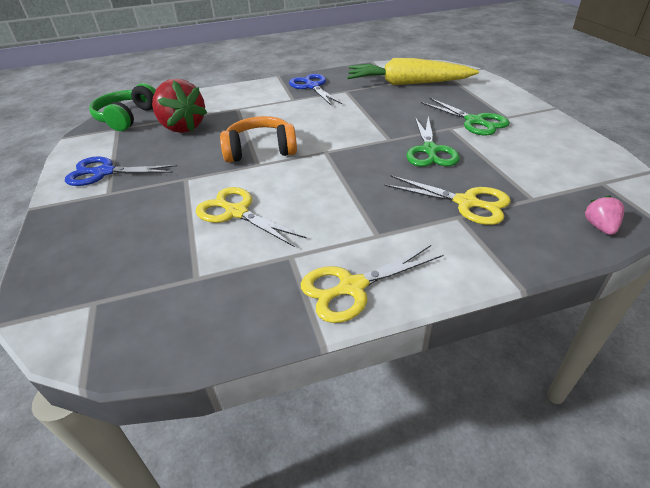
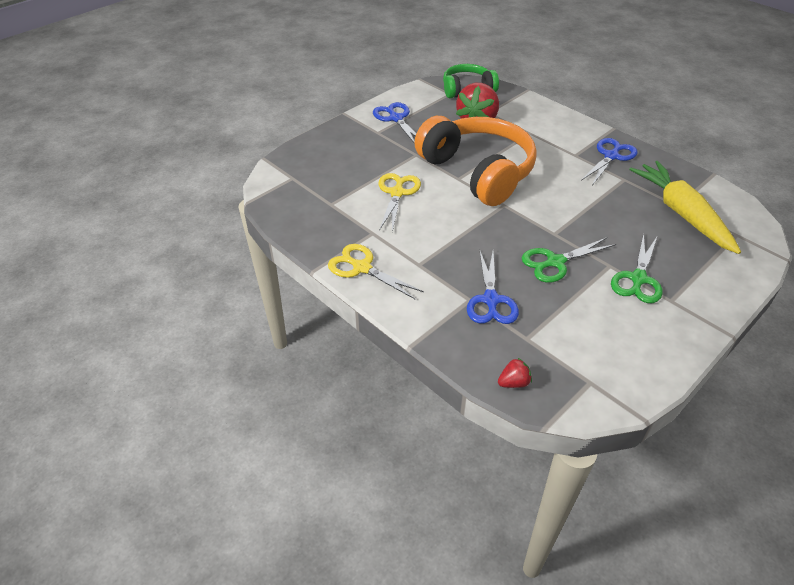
camera: 60 degrees right, 5 degrees up
orange headphones [220,116,297,163] -> orange headphones [414,116,537,206], size x1.80
yellow scissors [384,176,511,225] -> blue scissors [467,251,519,324]
pink strawberry [584,195,624,235] -> red strawberry [498,358,532,388]

